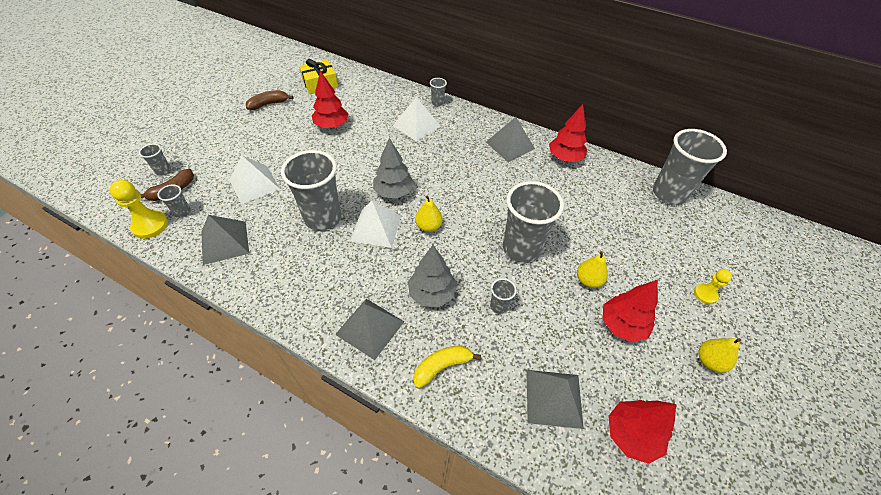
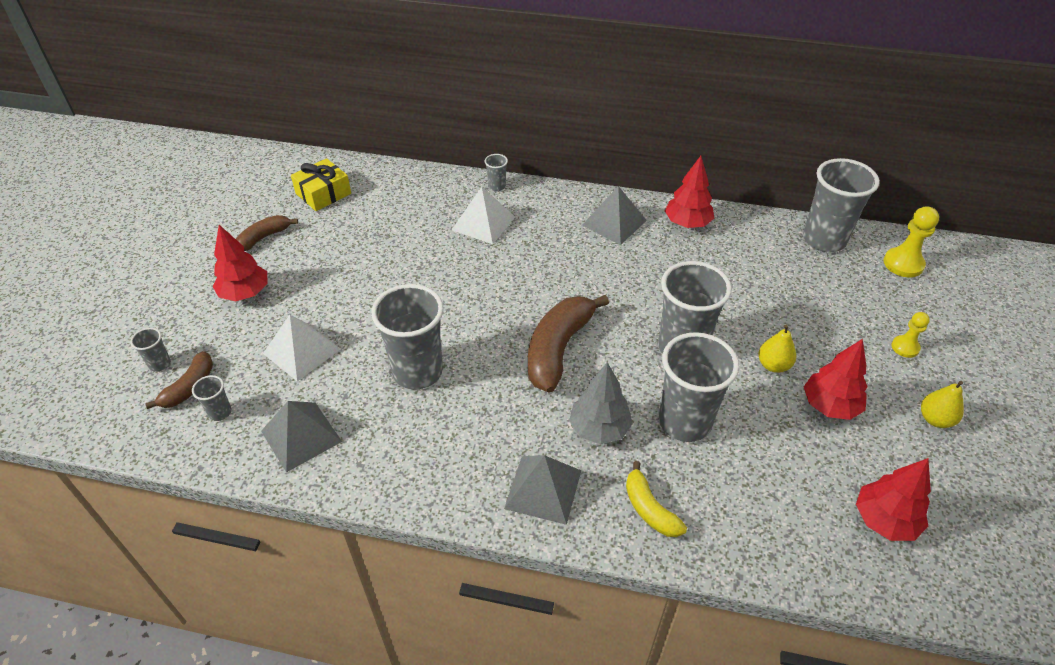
camera: 15 degrees left, 5 degrees down
yellow pawn [109,180,168,239] -> yellow pawn moved to [883,206,939,277]
red tree [312,71,348,128] -> red tree moved to [212,225,268,301]
white pyramid [350,201,401,248] -> none
grey tree [373,138,414,198] -> none
yellow banana [413,345,481,389] -> yellow banana turned 75 degrees counterclockwise [626,461,687,537]
yellow pear [415,195,442,232] -> brown banana [528,295,609,393]
grey cup [490,278,517,314] -> grey cup [659,332,739,442], size x2.30
grey pyramid [526,370,584,429] -> none

